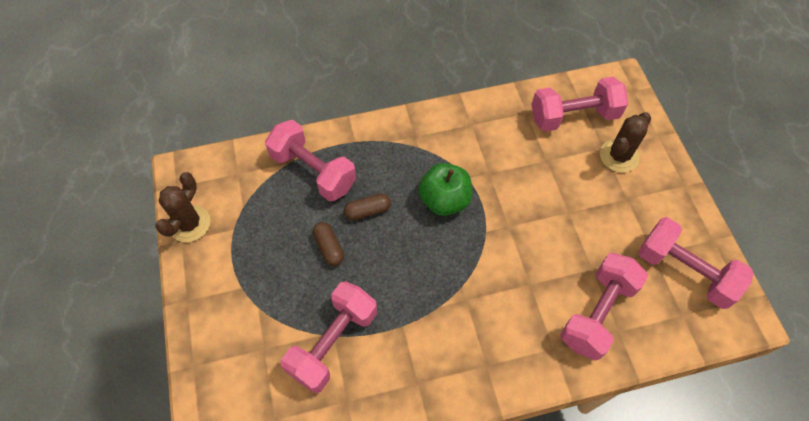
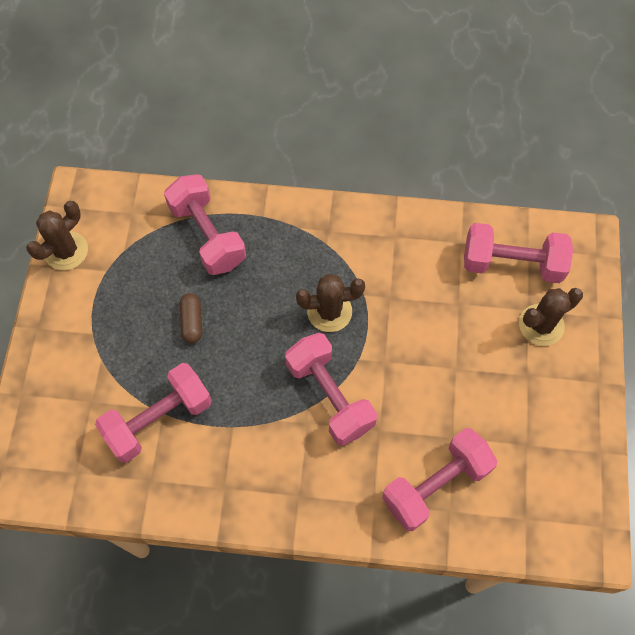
camera: 20 degrees right, 5 degrees up
brown capsule [344,193,391,220] -> none
green apple [418,163,472,216] -> brown cactus [296,274,365,332]
pink dumbbell [638,217,754,309] -> pink dumbbell moved to [285,333,377,446]

